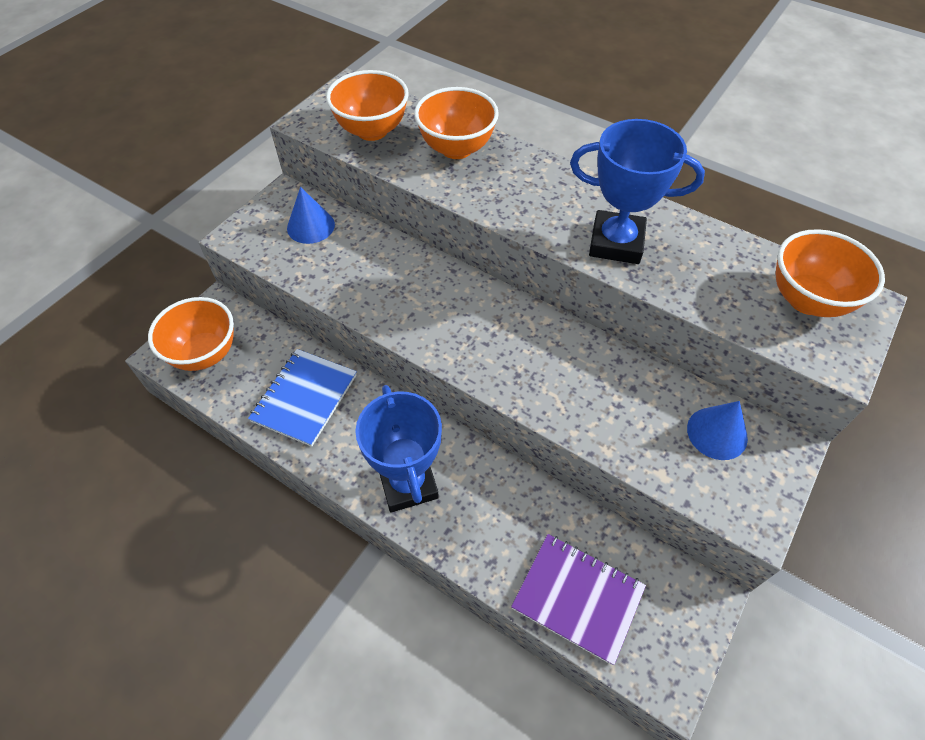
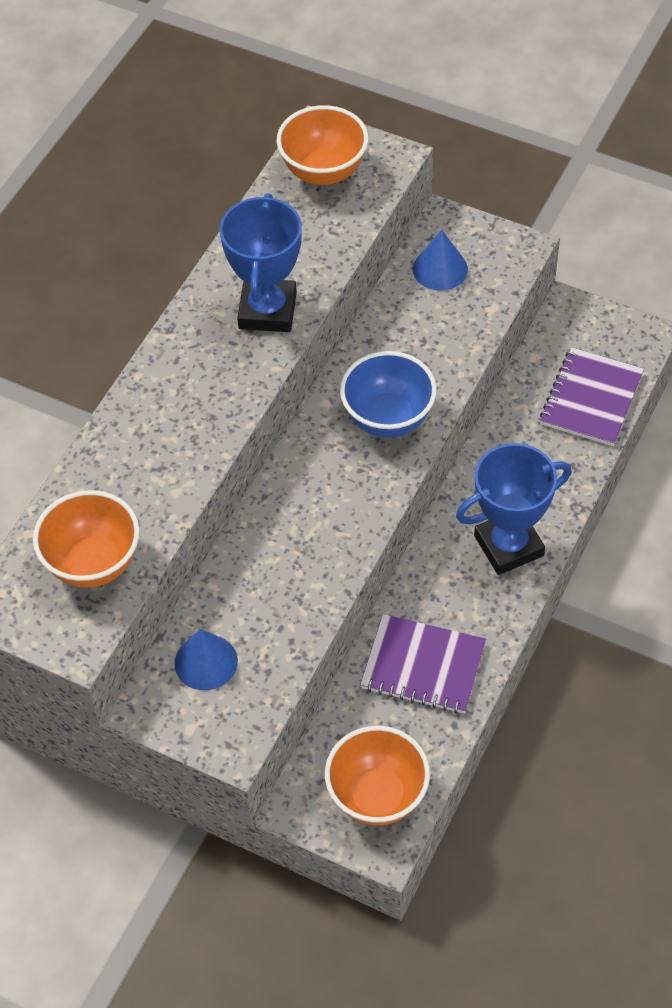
camera: 95 degrees left, 0 degrees up
blue notebook [248,349,357,447] -> purple notebook [360,614,486,714]
orange bowl [414,87,499,159] -> none
none -> blue bowl [340,351,437,437]

